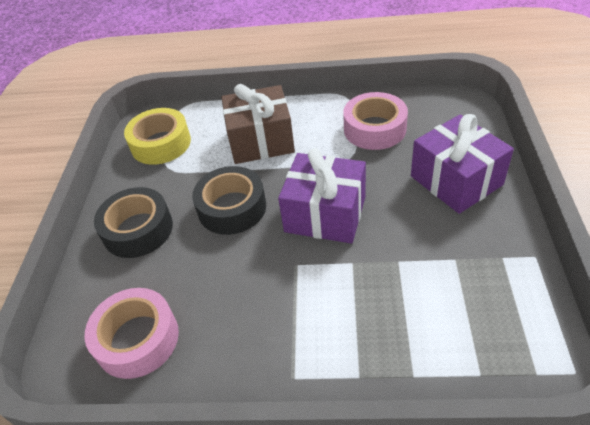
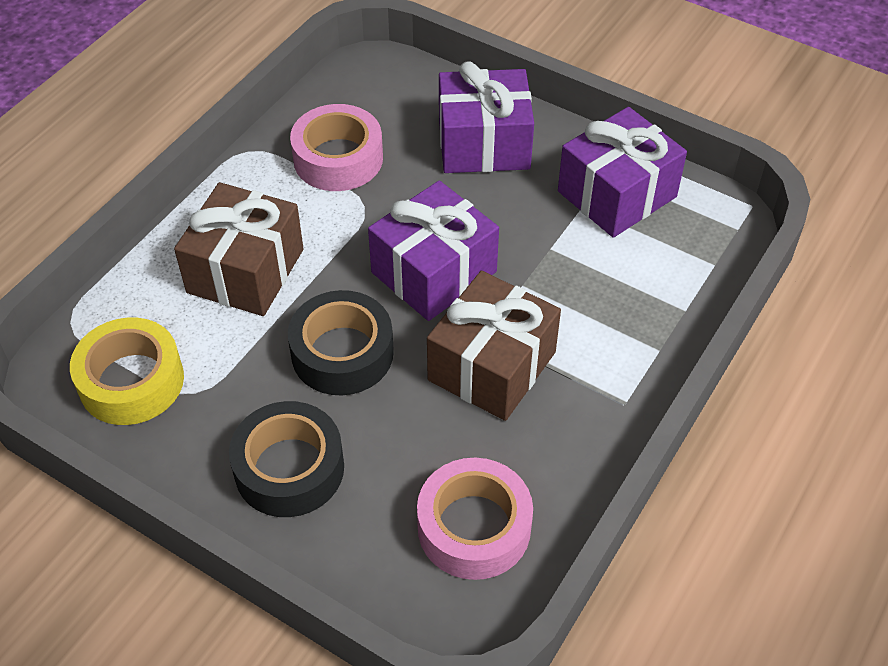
camera: 65 degrees left, 5 degrees up
none -> brown gift [427,271,561,421]
none -> purple gift [558,107,687,238]

